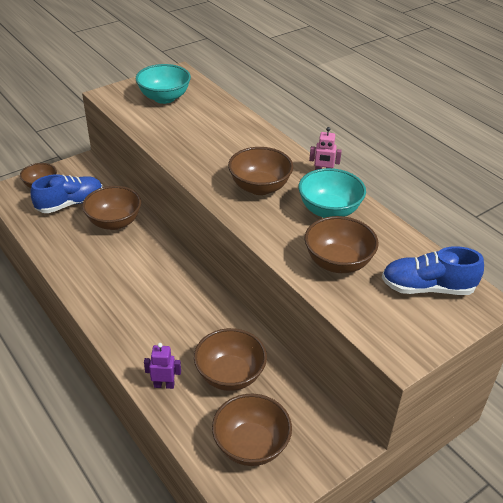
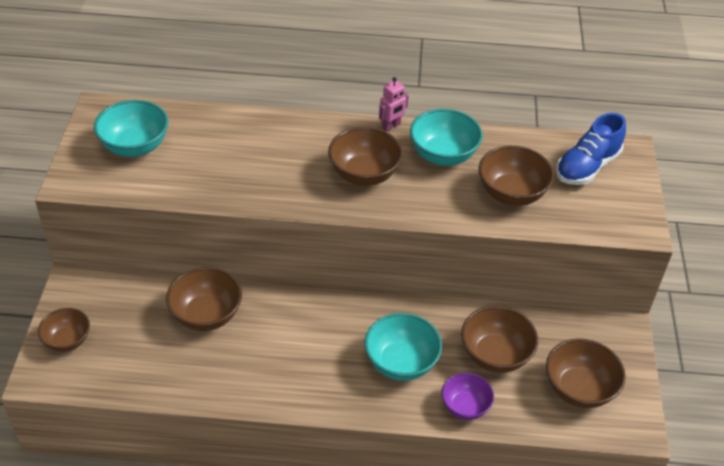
camera: 50 degrees left, 5 degrees up
blue shoe [30,174,102,213] -> none
purple robot [144,343,181,389] -> purple bowl [441,373,494,420]
none -> turquoise bowl [364,313,442,381]

